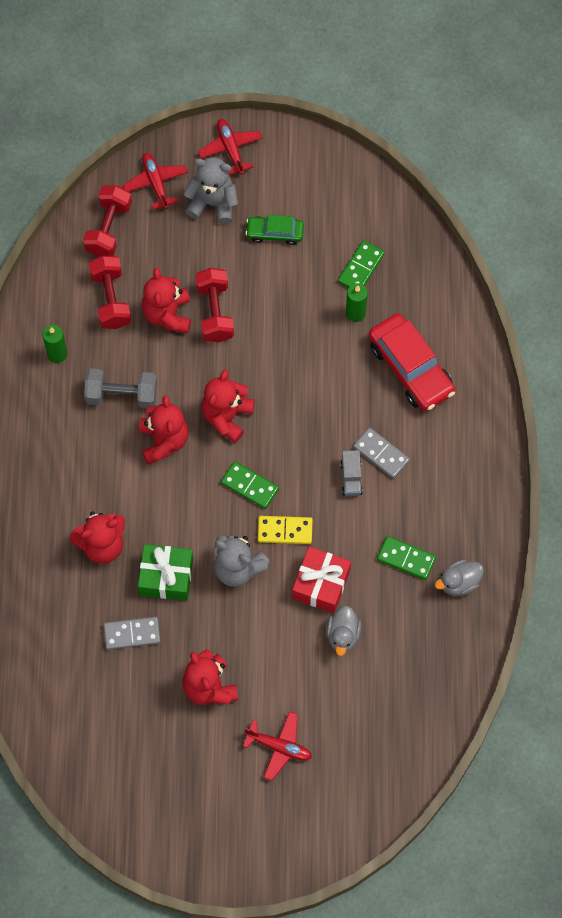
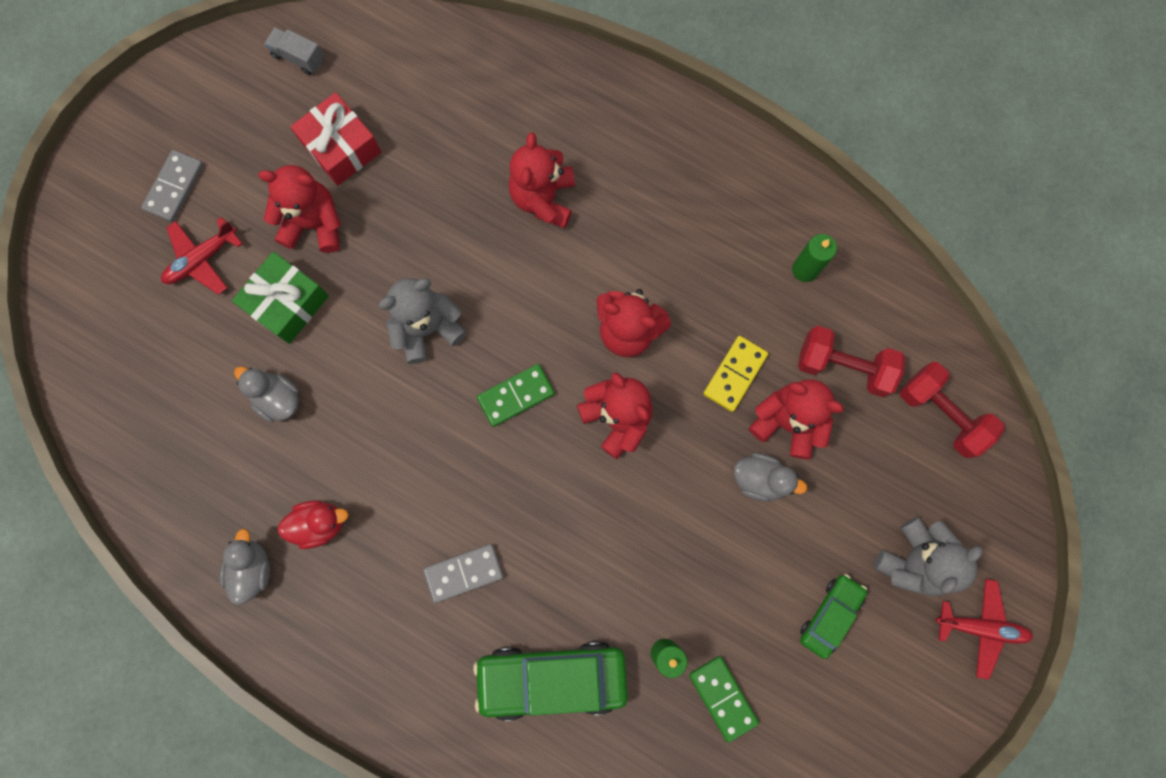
camera: 120 degrees right, 10 degrees up
grey dumbbell [84,369,157,409] -> none
grey domino [103,617,161,650] -> grey domino moved to [141,150,204,222]
red plane [123,153,188,210] -> none
green gift [138,544,193,601] -> green gift moved to [232,252,329,344]
red dumbbell [196,268,234,342] -> grey duck [734,453,807,502]
yellow domino [258,516,313,544] -> yellow domino moved to [703,336,768,412]
red gift [292,547,351,613] -> red gift moved to [290,92,381,186]
grey truck [340,450,363,496] -> grey truck moved to [264,27,324,75]
red car [369,313,455,411] -> green car [473,641,628,721]
green domino [377,536,436,580] -> red duck [278,500,348,549]

